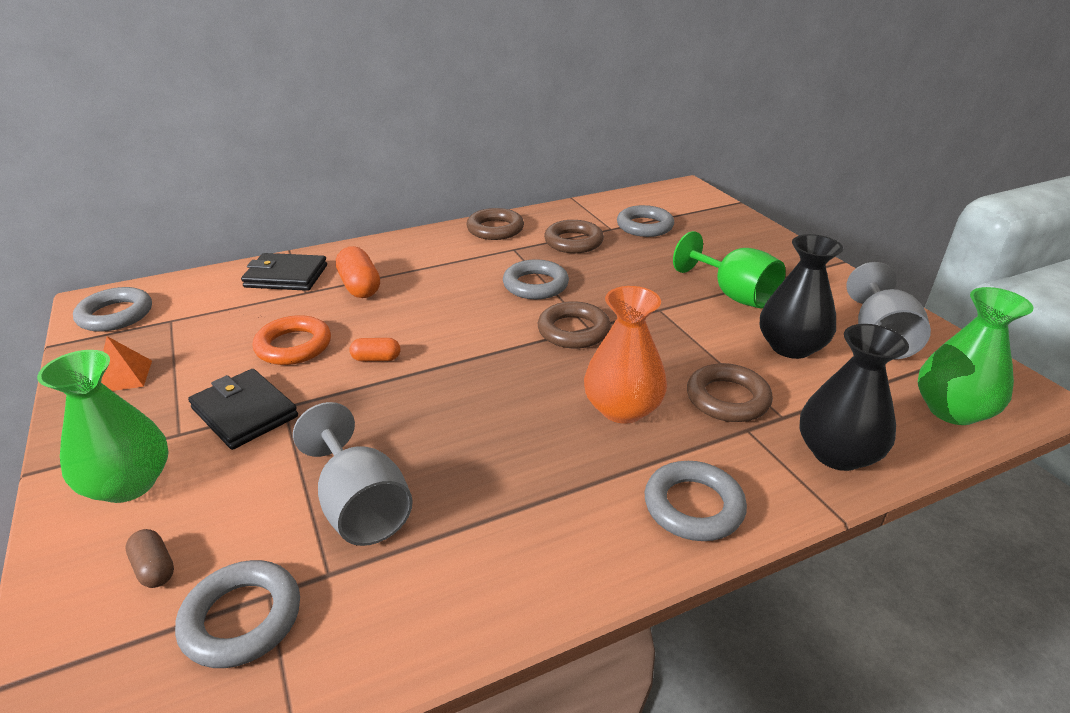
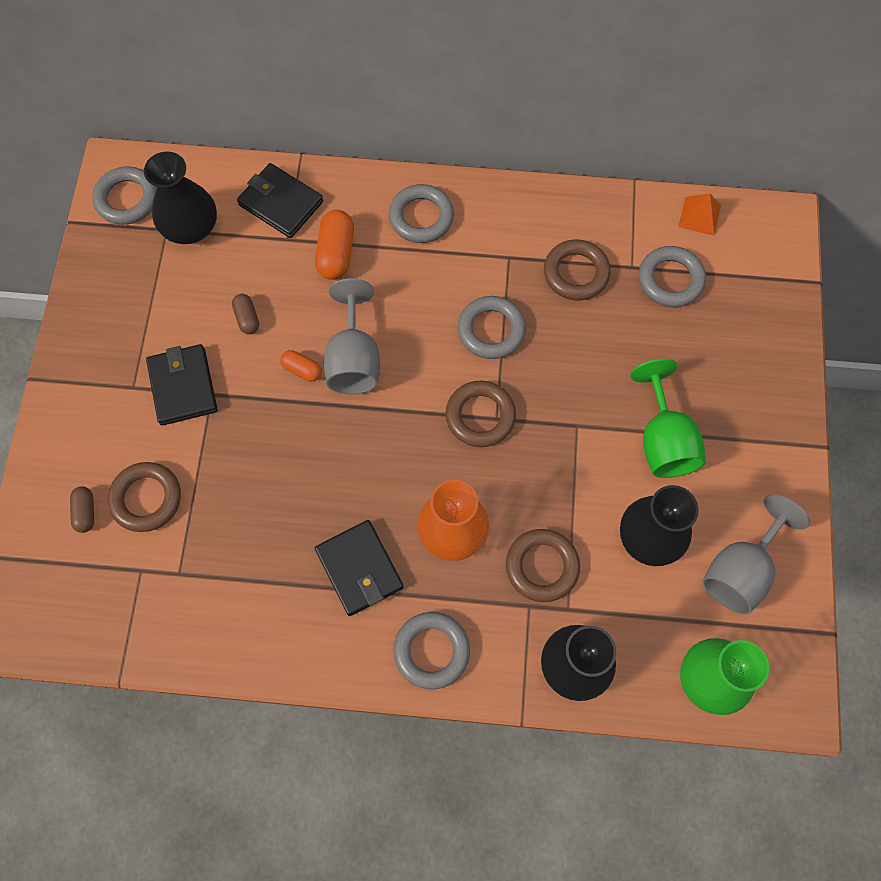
camera: 30 degrees right, 35 degrees up
green vase [37,350,168,503] -> none
orange pyramid [101,336,152,391] -> orange pyramid moved to [678,193,721,236]
grey ring [175,560,300,668] -> grey ring moved to [389,184,454,243]
orange ring [253,315,331,365] -> brown capsule [232,294,259,334]
grey goblet [293,402,413,546] -> grey goblet moved to [324,278,380,395]
brown ring [467,208,524,240] -> brown ring moved to [108,462,181,532]
none -> black vase [144,152,217,244]
none -> black wallet [315,520,404,616]

